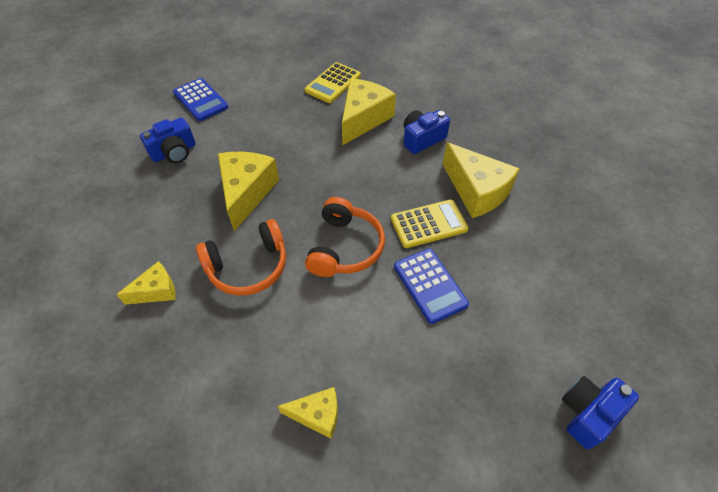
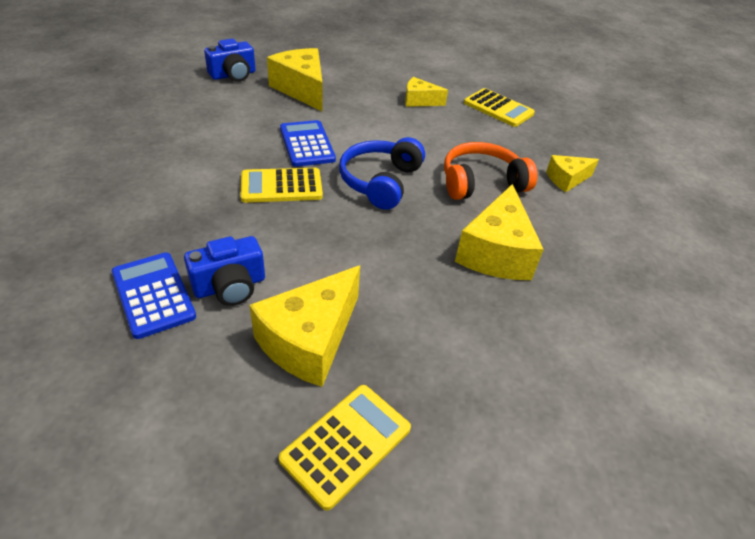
camera: 175 degrees left, 10 degrees down
blue camera [140,118,196,163] -> none
blue calculator [173,78,228,121] -> blue calculator moved to [112,252,196,339]
orange headphones [305,197,385,277] -> blue headphones [339,137,425,210]
yellow cheese [442,142,520,218] -> yellow cheese moved to [267,48,323,112]
none -> yellow calculator [464,88,535,127]

